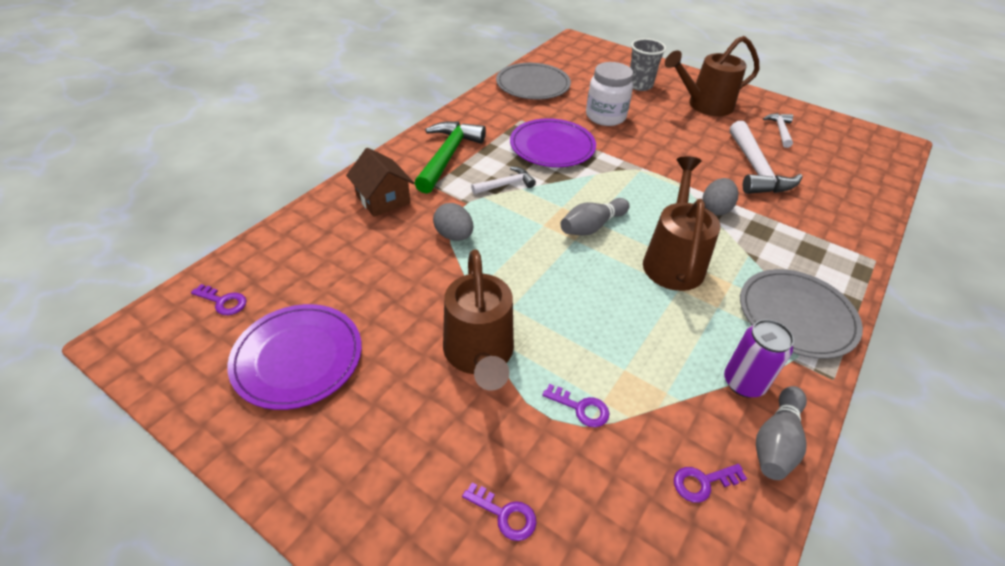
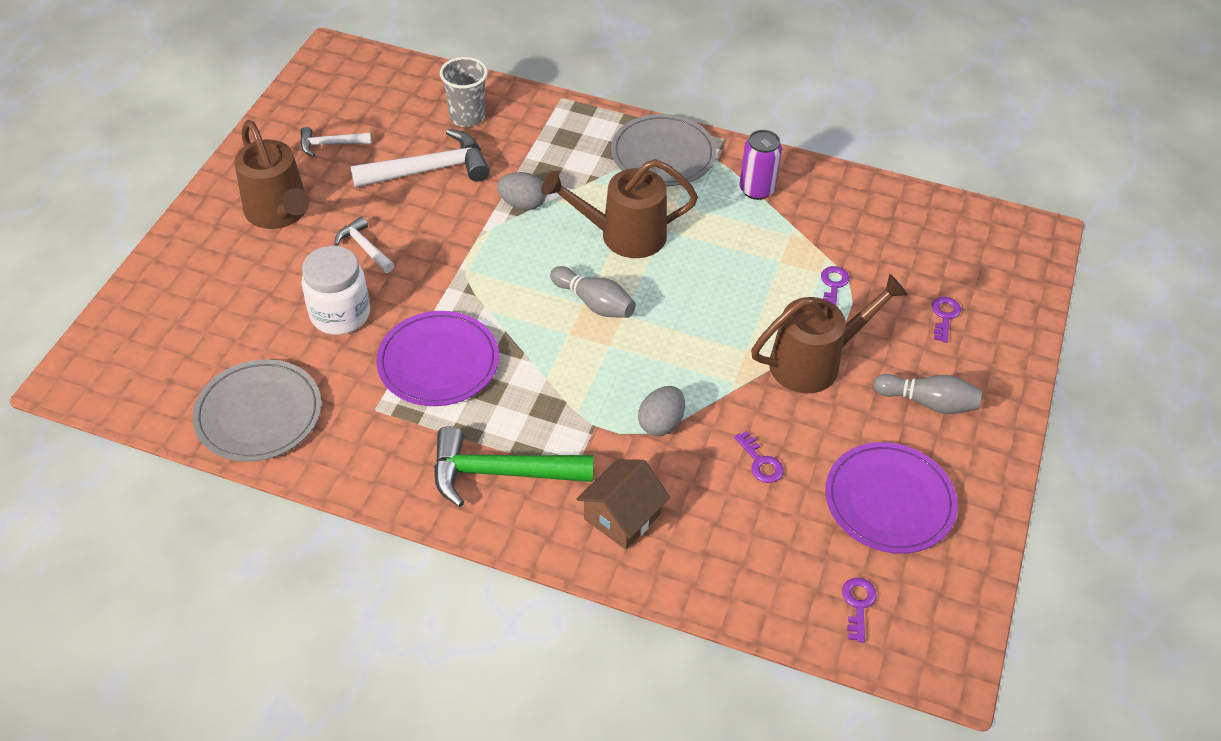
camera: 105 degrees left, 5 degrees up
white hammer [471,166,536,194] -> white hammer moved to [335,217,394,273]
grey cup [630,38,666,91] -> grey cup moved to [440,57,488,127]
purple key [674,464,747,503] -> purple key moved to [734,431,784,483]
grey bowling pin [756,386,807,480] -> grey bowling pin moved to [873,374,982,414]

